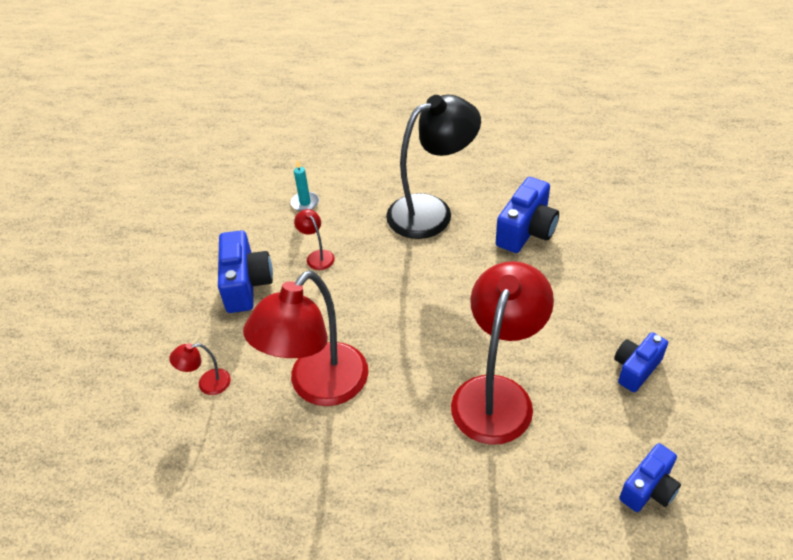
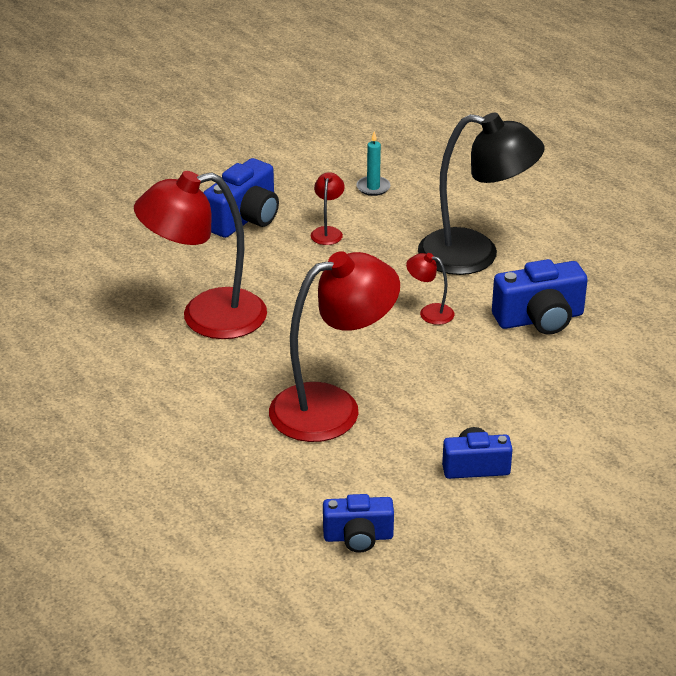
camera: 40 degrees right, 10 degrees down
red lamp [169,343,231,395] -> red lamp moved to [406,253,454,325]

